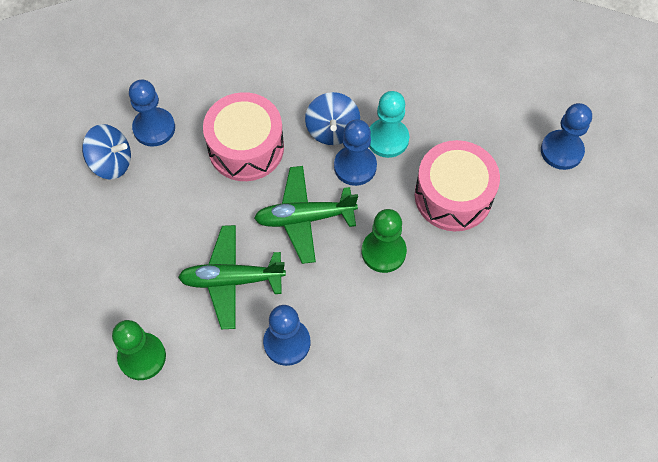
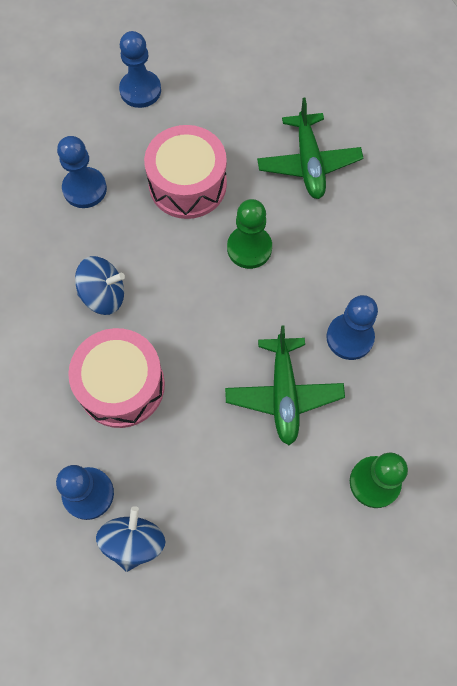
camera: 90 degrees left, 5 degrees up
green plane [254,166,358,264] -> green plane moved to [257,97,363,199]
blue pawn [334,119,377,186] -> blue pawn moved to [57,136,107,208]
turquoise pawn [369,91,409,158] -> none

